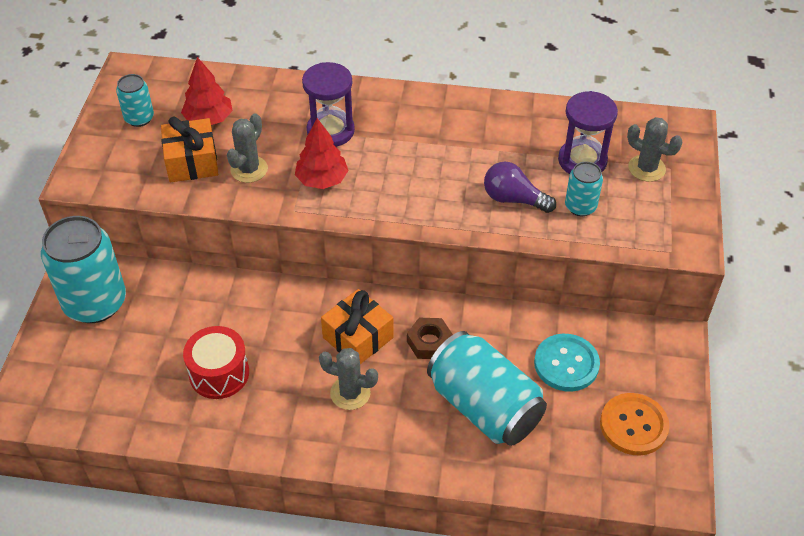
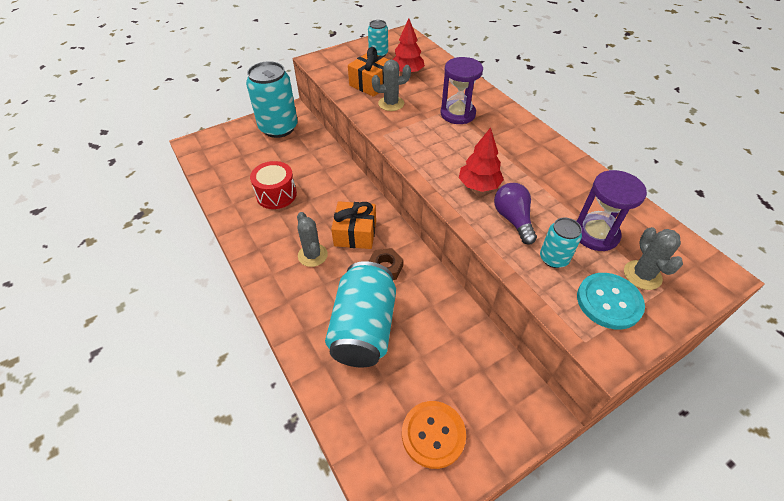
camera: 50 degrees right, 0 degrees up
red tree [295,118,349,189] -> red tree moved to [459,127,504,192]
turquoise button [534,334,600,391] -> turquoise button moved to [577,273,645,329]

